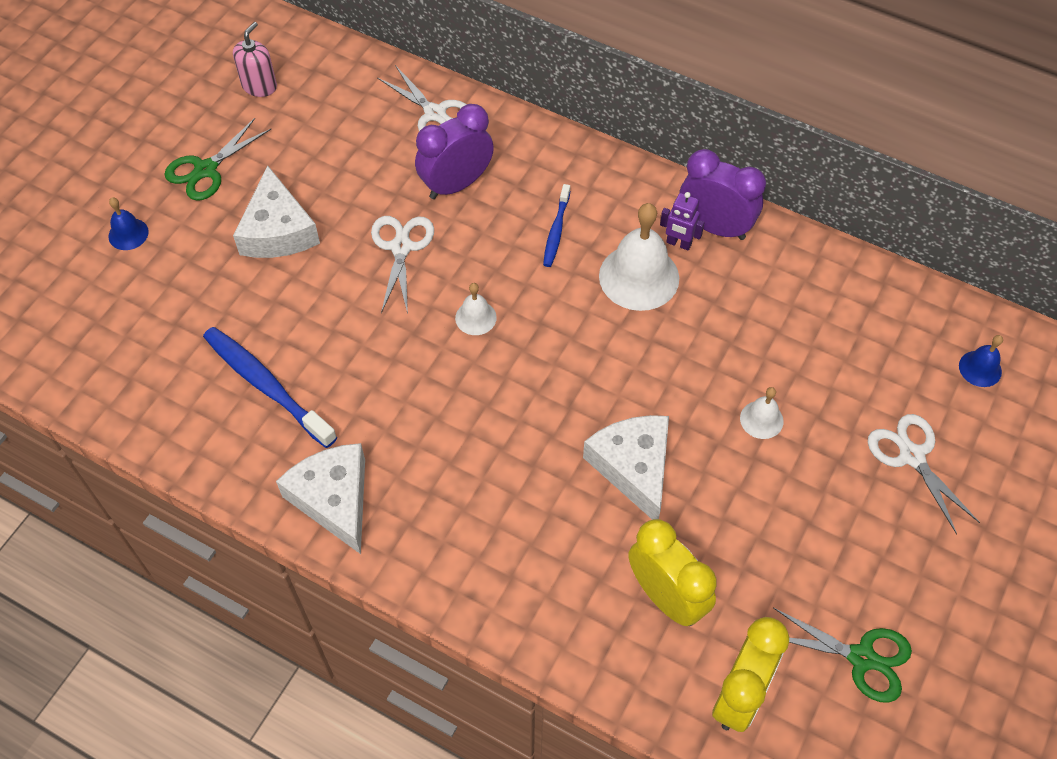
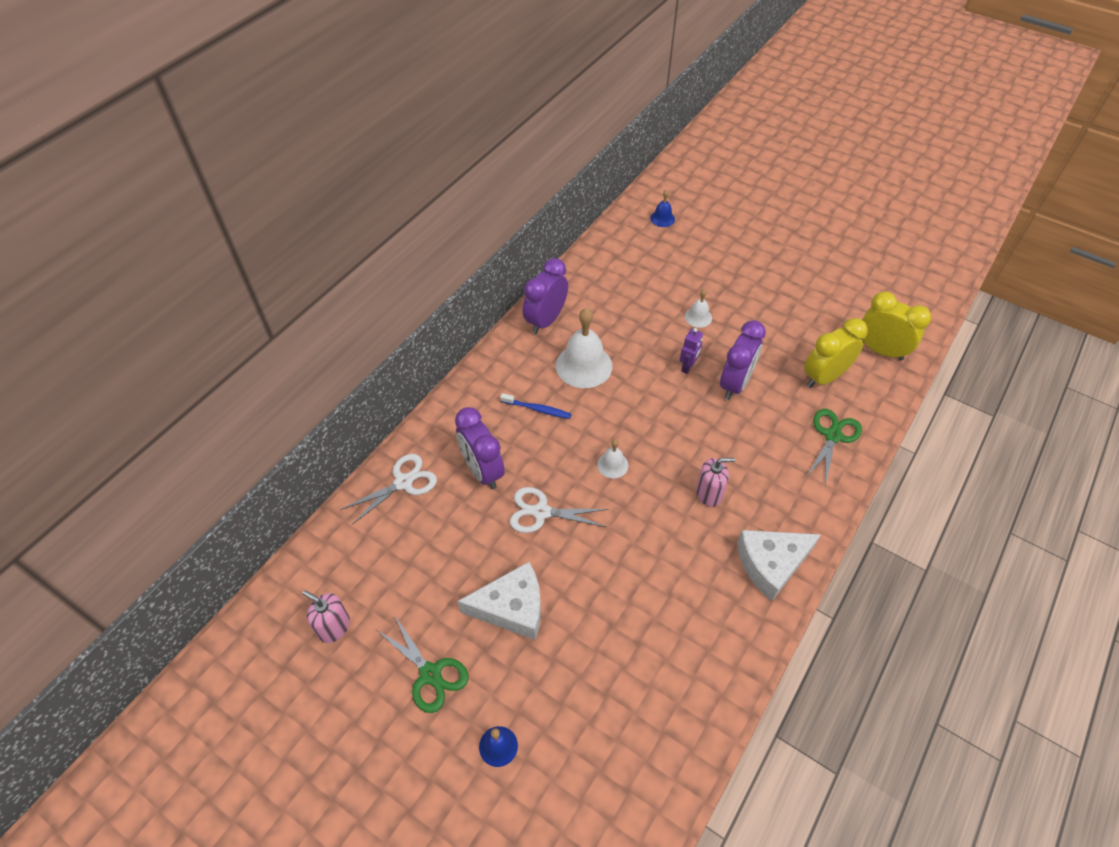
camera: 85 degrees left, 5 degrees down
blue toothbrush [203,327,337,448] -> none
white cheese [583,415,669,520] -> purple clock [720,320,766,400]
purple robot [660,192,704,250] -> purple robot moved to [679,328,703,374]
green scissors [774,608,912,703] -> green scissors moved to [807,409,862,486]
white scissors [868,414,980,535] -> none
none -> pink soap dispenser [696,458,735,507]

